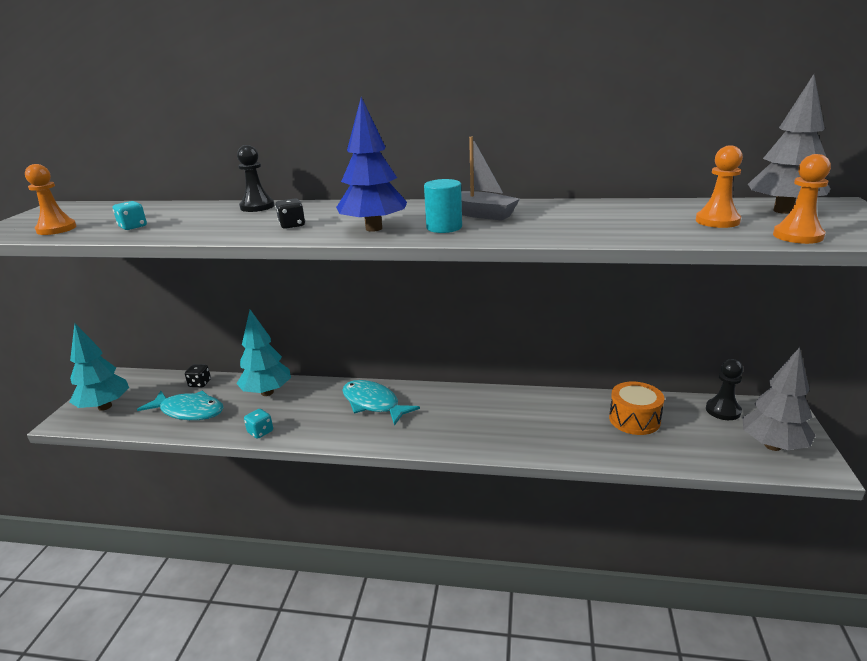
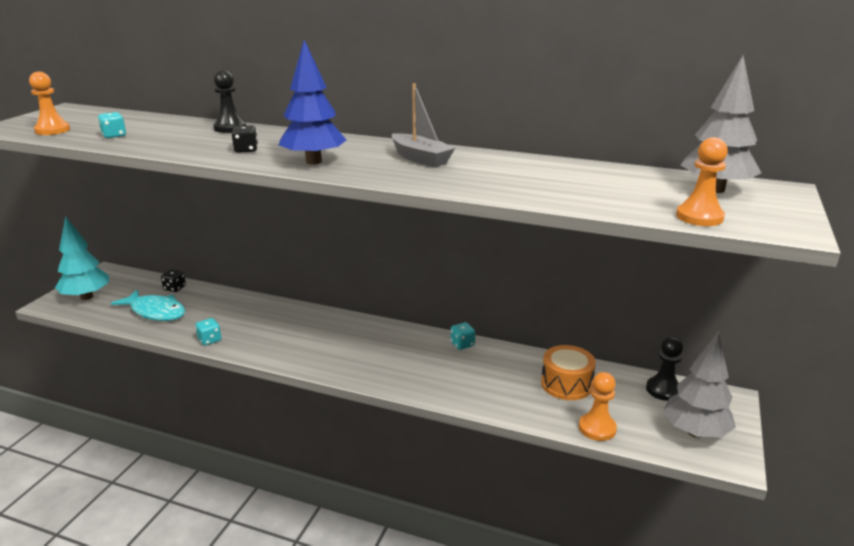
camera: 10 degrees right, 0 degrees up
turquoise tree [236,310,291,396] -> none
turquoise fish [342,380,420,426] -> none
turquoise cylinder [424,179,462,233] -> none
orange pawn [696,145,743,228] -> orange pawn moved to [579,372,617,441]
none -> turquoise dice [450,322,475,350]

